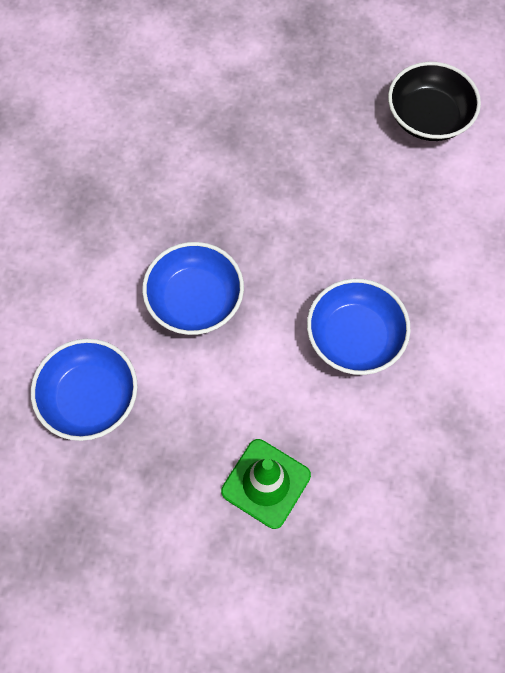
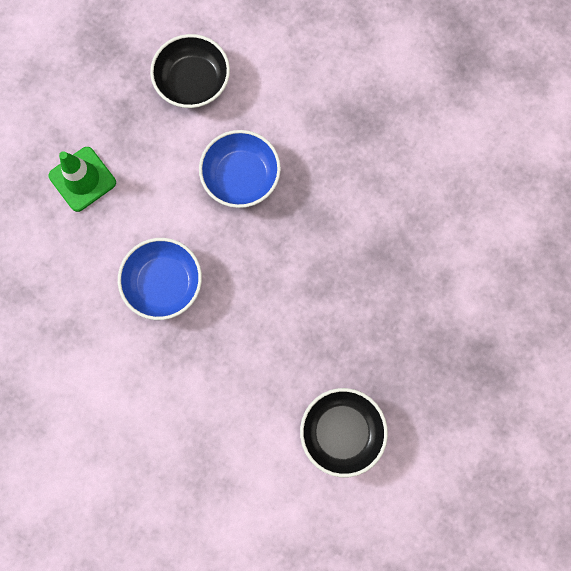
camera: 110 degrees right, 10 degrees up
blue bowl [31,339,138,441] -> black bowl [150,34,230,108]

